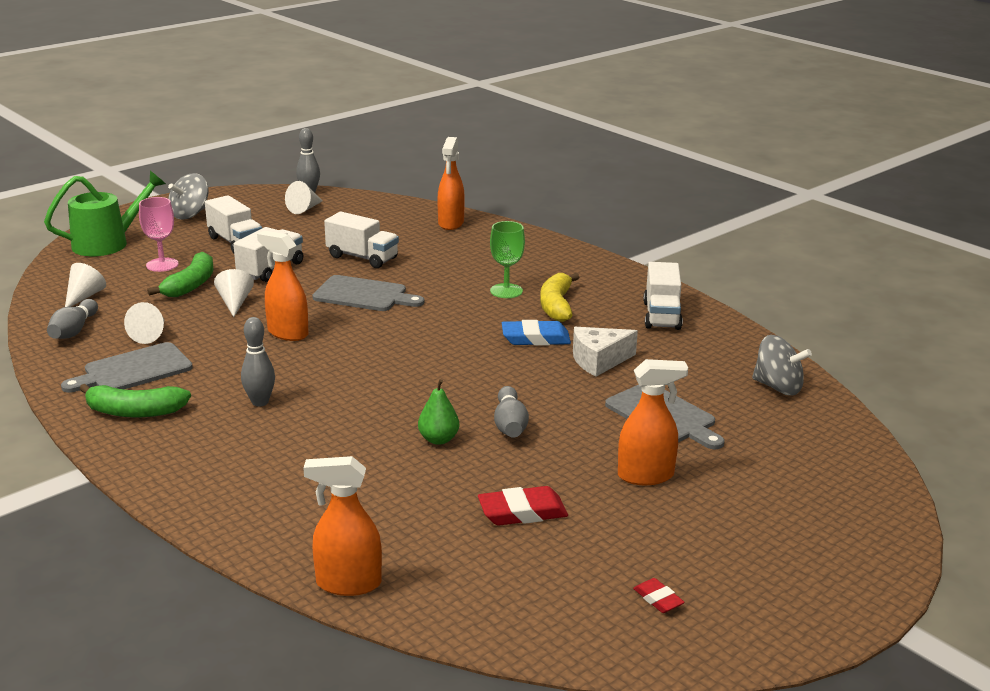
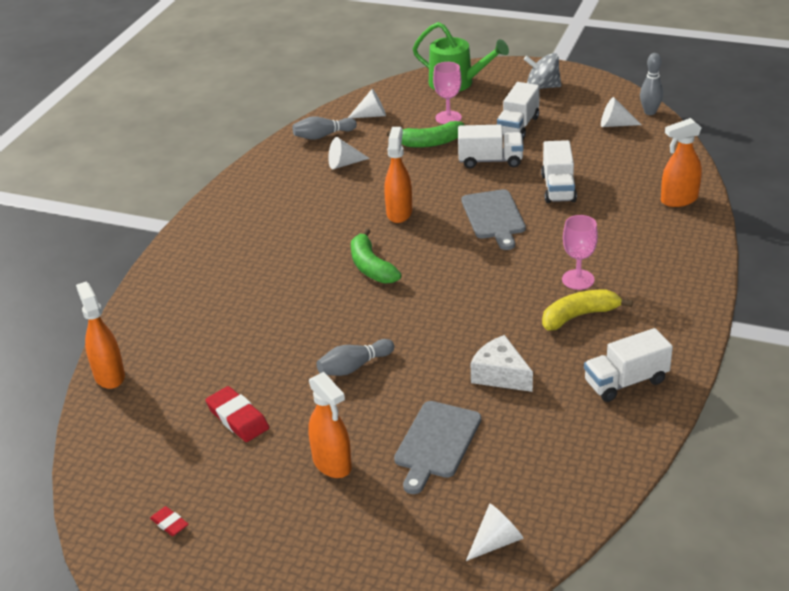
camera: 65 degrees right, 10 degrees up
grey cutting board [61,342,193,393] -> none
green banana [80,384,191,418] -> green banana moved to [351,228,402,284]
white cone [214,269,254,317] -> white cone moved to [466,503,523,561]
grey bowling pin [241,317,275,407] -> none
green pear [418,379,459,445] -> none
green goblet [490,221,525,298] -> pink goblet [562,215,598,290]
blue eraser [502,320,571,346] -> none
red eraser [633,578,685,613] -> red eraser turned 75 degrees counterclockwise [150,506,189,536]
grey spinning top [752,335,812,395] -> none

